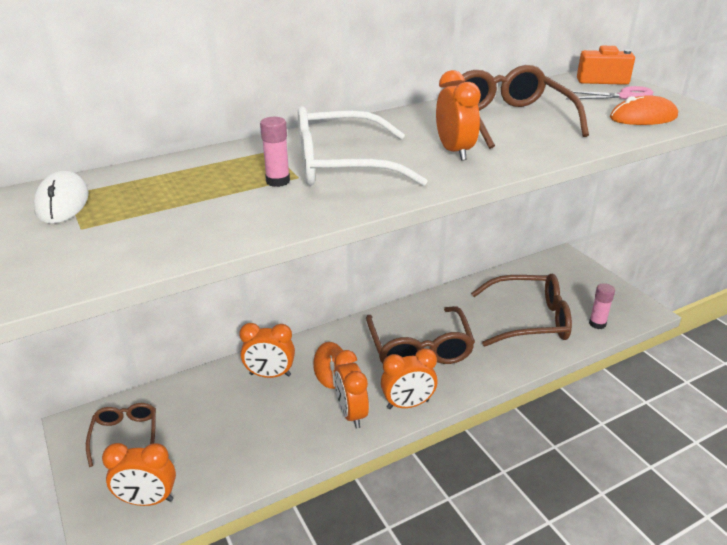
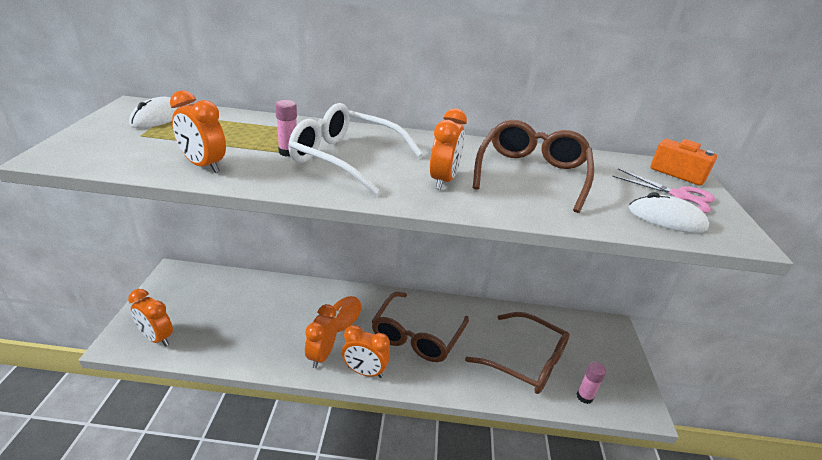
camera: 30 degrees right, 0 degrees up
brown glasses [86,403,156,467] -> none
orange clock [239,323,295,378] -> orange clock moved to [170,90,226,173]
orange mouse [610,95,678,125] -> white mouse [629,192,709,233]

